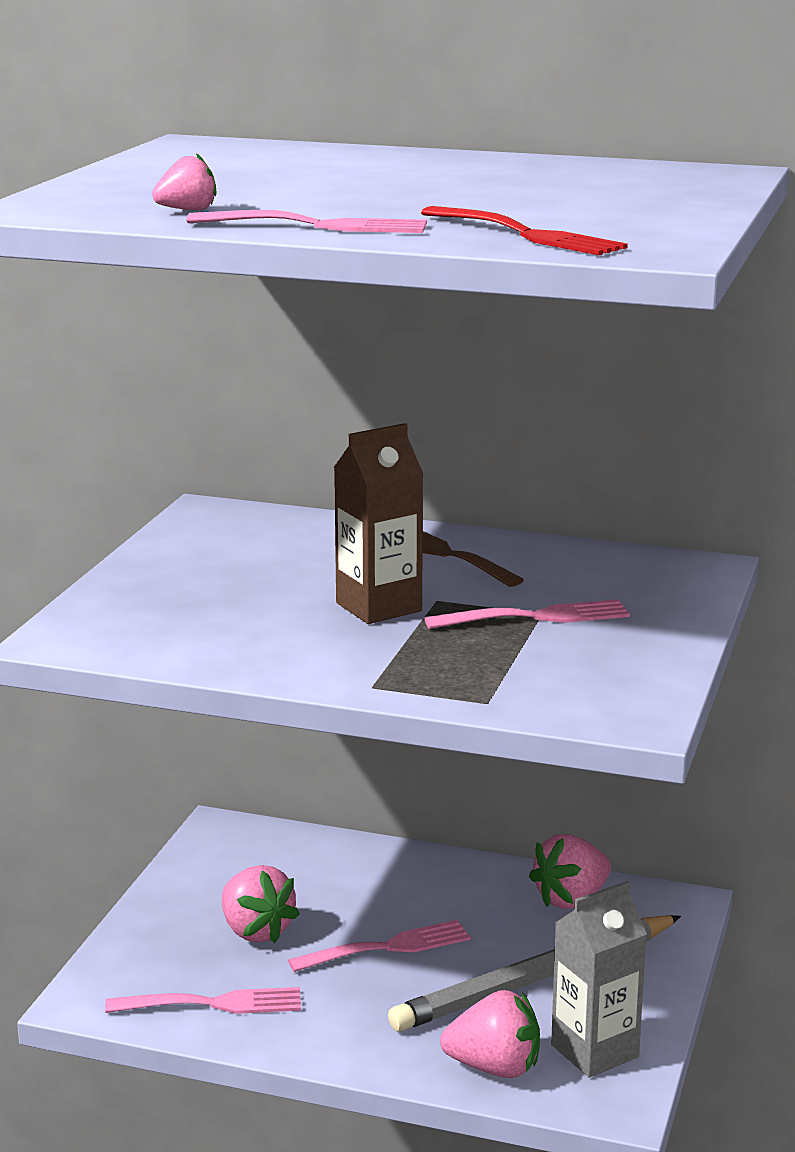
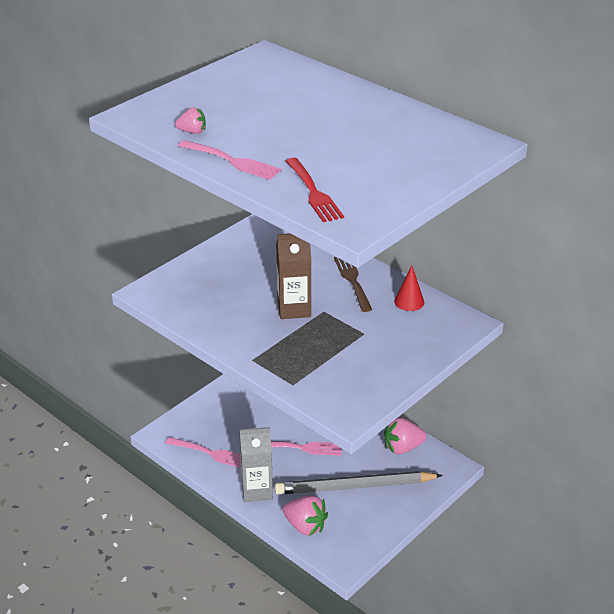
camera: 25 degrees right, 15 degrees up
pink strawberry [222,865,300,943] -> none
pink fork [424,599,630,629] -> none
grey carton [551,881,647,1077] -> grey carton moved to [239,427,273,502]
none -> red cone [394,266,424,311]

